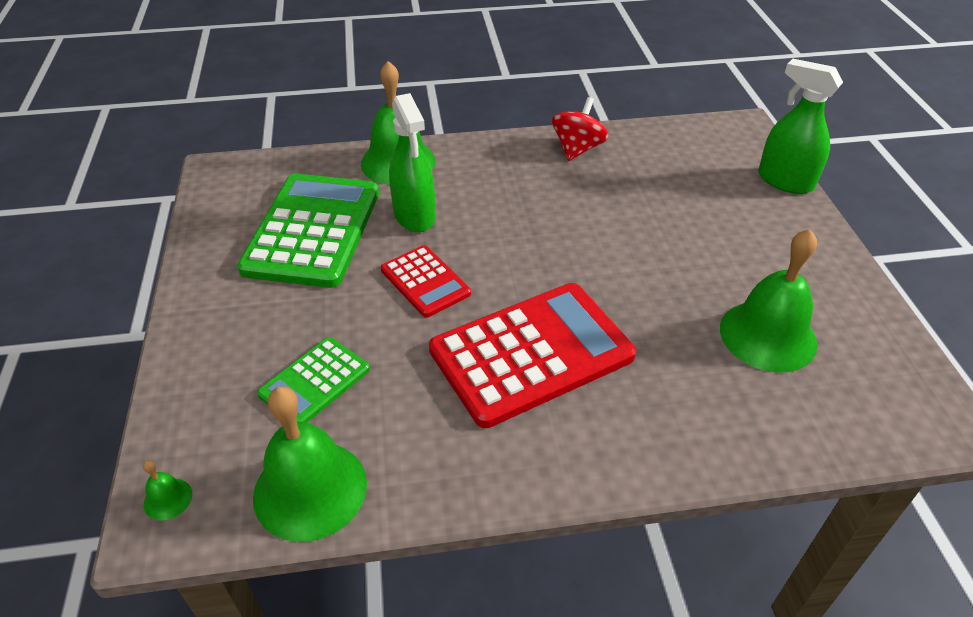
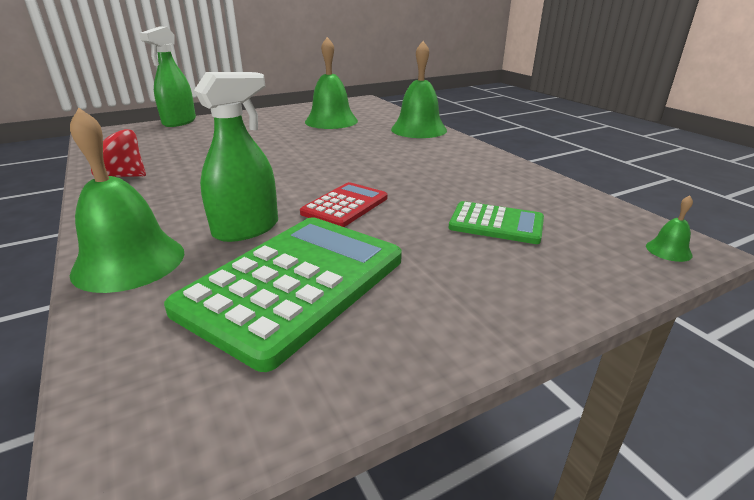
camera: 110 degrees left, 15 degrees down
green calculator [237,174,379,288] -> green calculator turned 135 degrees clockwise [164,217,402,372]
green bell [253,386,367,542] -> green bell moved to [391,41,447,138]
red calculator [429,283,636,428] -> none

